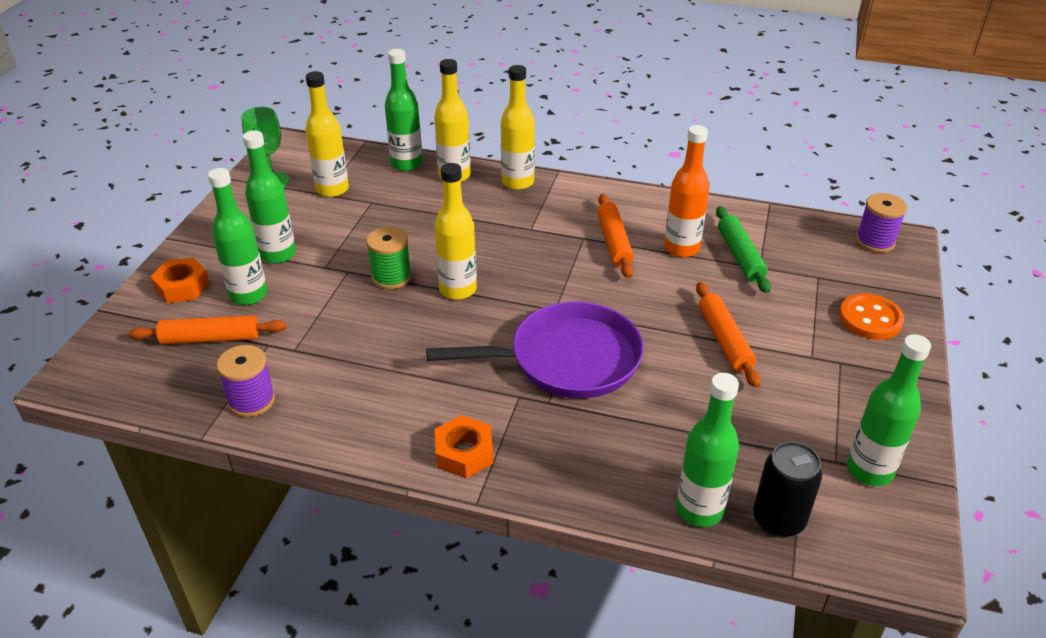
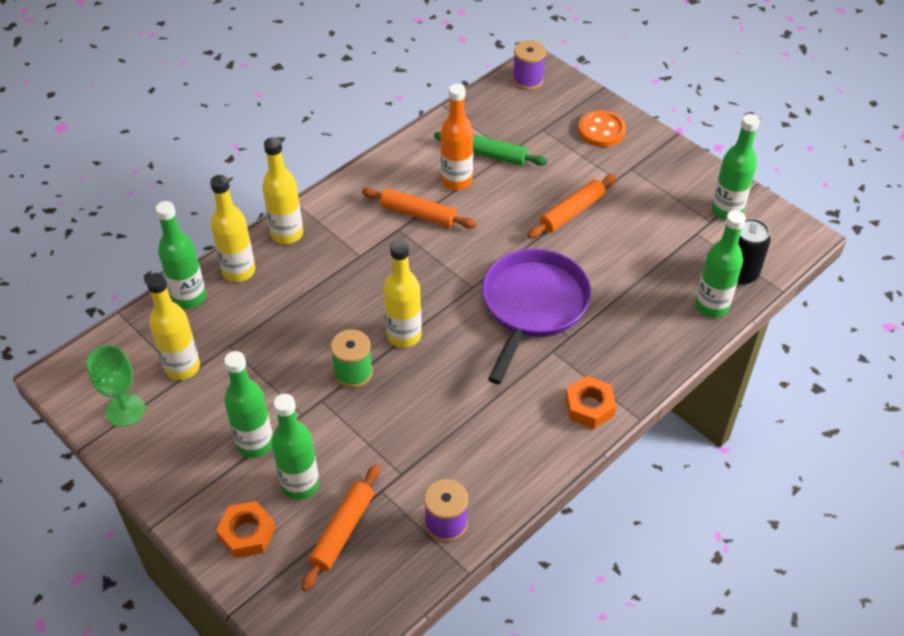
camera: 60 degrees left, 10 degrees up
orange rolling pin [696,282,761,388] -> orange rolling pin turned 60 degrees counterclockwise [528,174,616,239]

